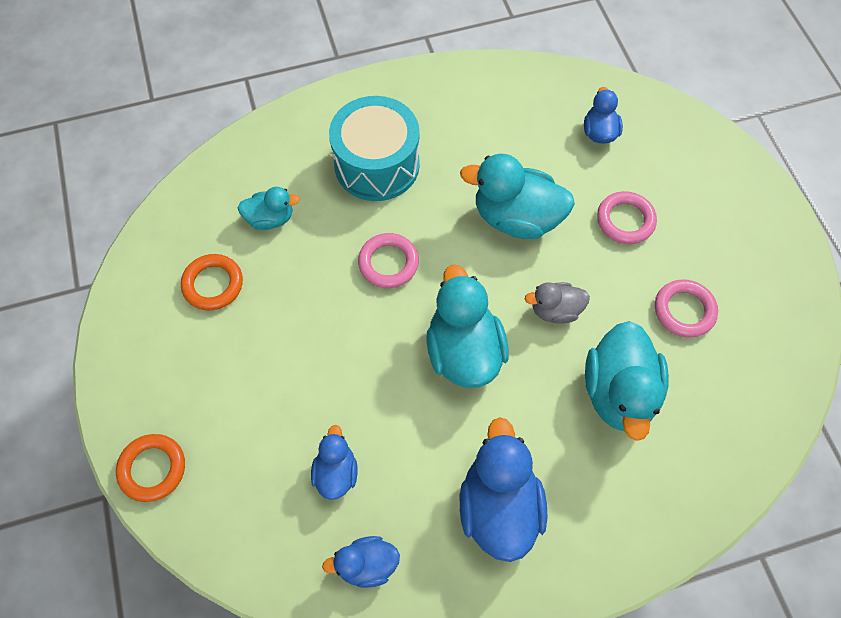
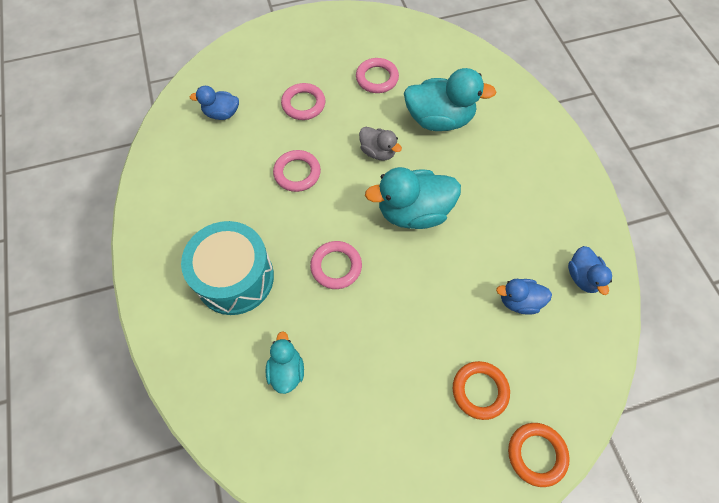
camera: 90 degrees left, 0 degrees up
orange ring [181,254,243,310] -> orange ring moved to [453,361,510,420]
blue duck [459,417,547,562] -> none
turquoise duck [460,154,575,239] -> pink ring [273,150,321,192]
grey duck [525,282,590,324] -> grey duck turned 45 degrees counterclockwise [359,127,402,160]

